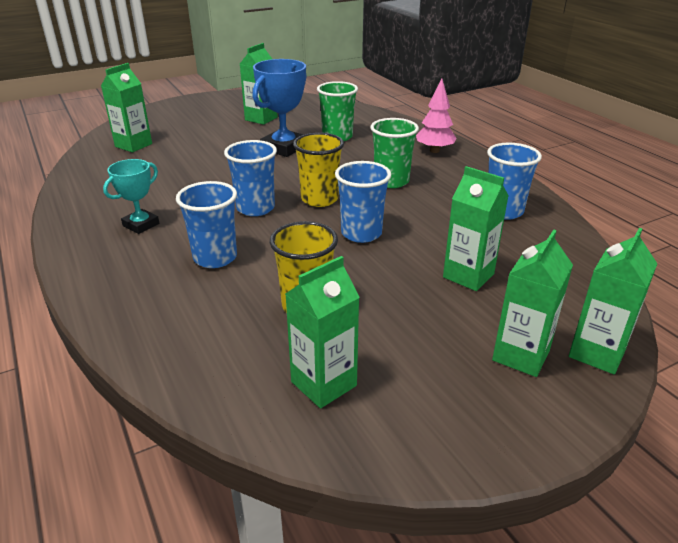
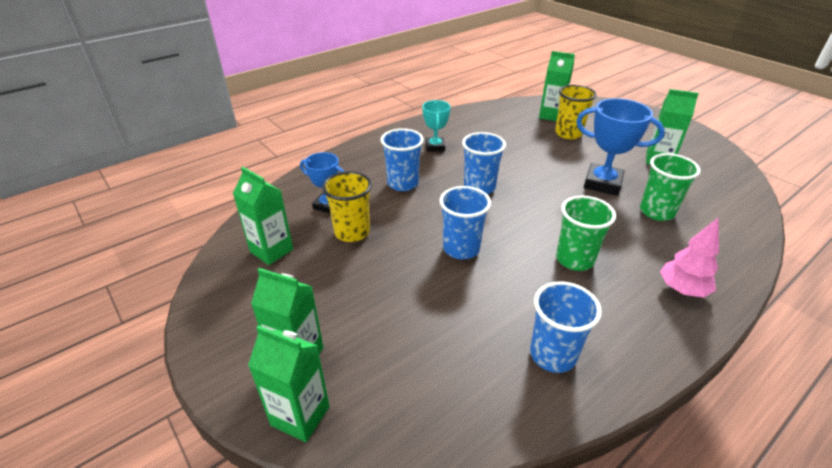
camera: 80 degrees right, 5 degrees up
turquoise trophy [103,159,159,234] -> turquoise trophy turned 60 degrees clockwise [422,100,451,152]
yellow cup [293,133,344,207] -> yellow cup moved to [555,85,597,139]
green carton [443,166,509,291] -> none
none -> blue trophy [300,152,345,214]

